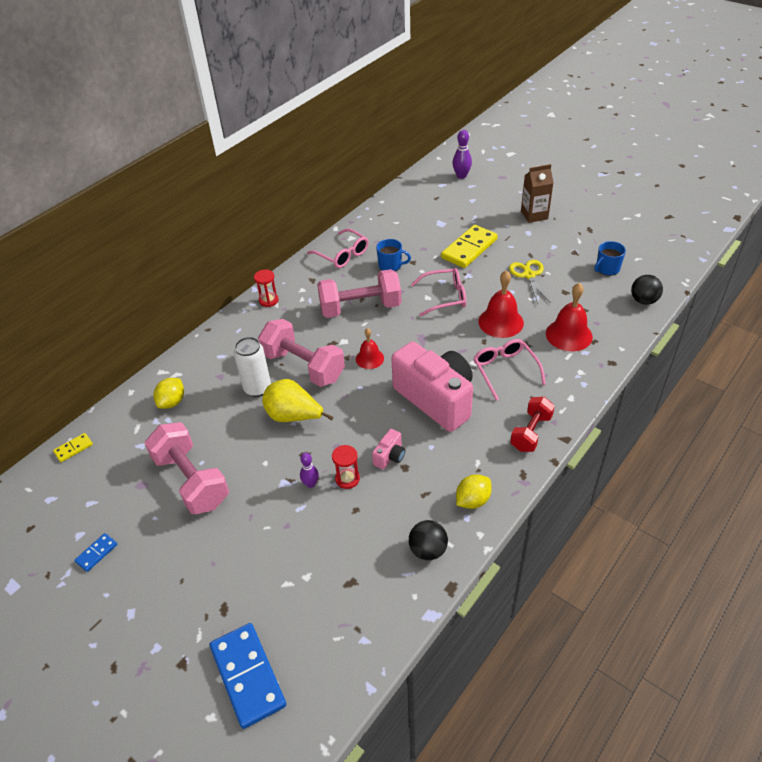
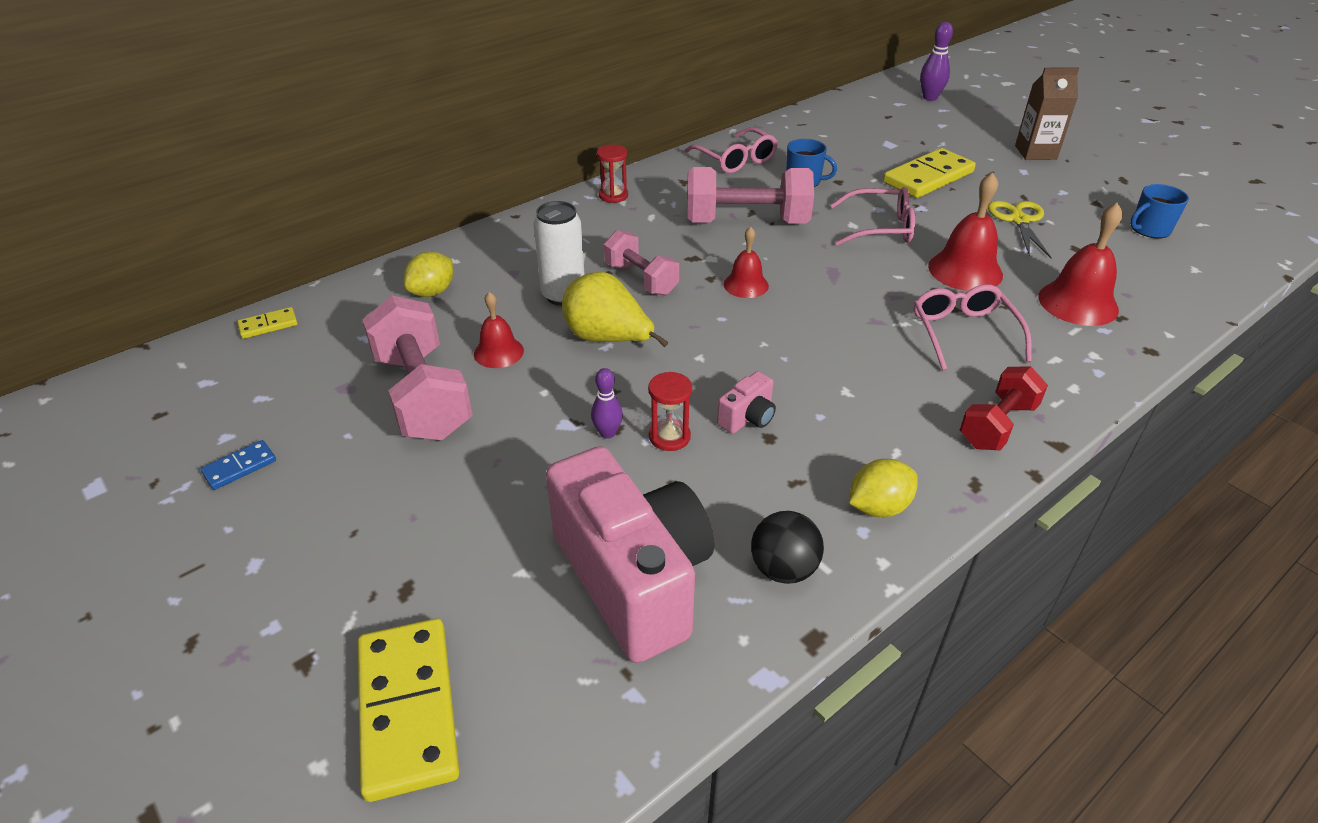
camera: 10 degrees right, 5 degrees down
blue domino [210,623,286,729] -> yellow domino [358,618,459,802]
pink dumbbell [258,319,345,387] -> pink dumbbell [604,230,679,296], size x0.61
pink camera [391,342,473,432] -> pink camera moved to [546,446,714,663]
black ball [631,275,663,305] -> none
none -> red bell [474,292,524,368]

